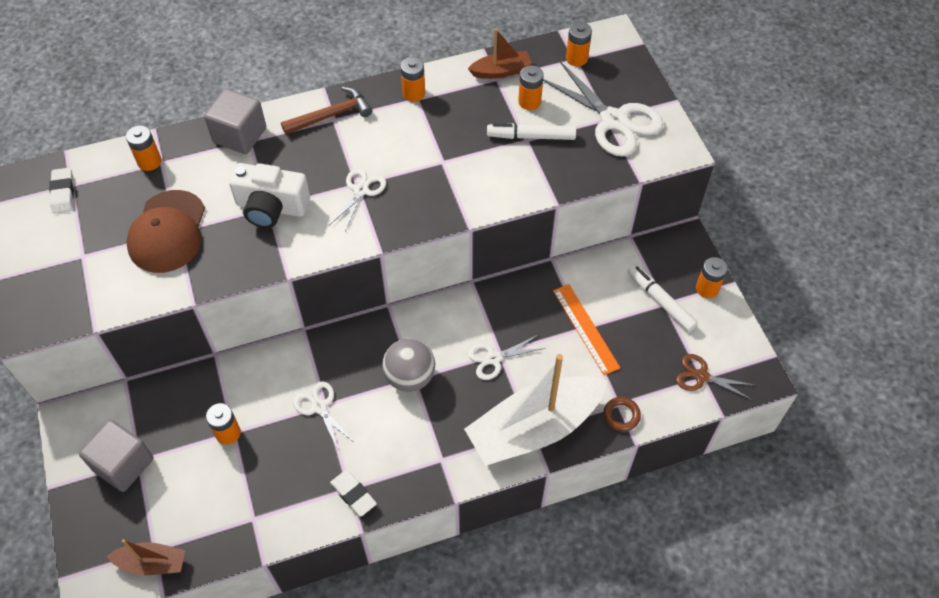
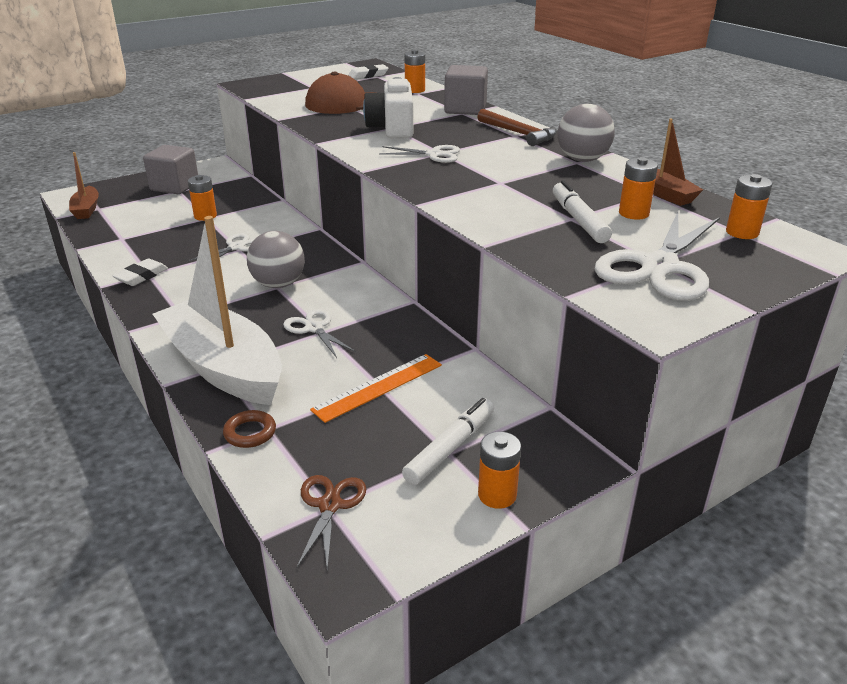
camera: 75 degrees right, 25 degrees down
orange battery [400,57,425,102] -> grey ball [558,104,615,162]

